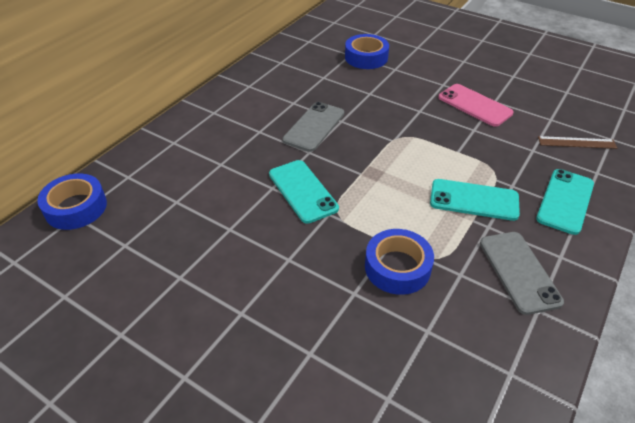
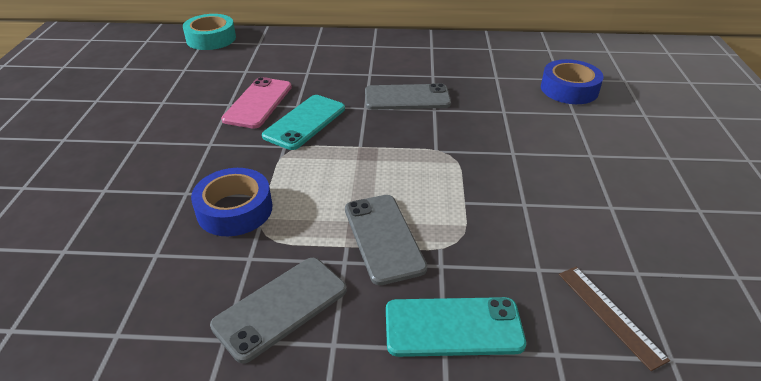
camera: 60 degrees right, 5 degrees down
blue tape [37,173,107,230] -> turquoise tape [183,14,236,50]
turquoise phone [430,179,520,221] -> grey phone [345,195,427,285]
pink phone [439,84,513,127] -> pink phone moved to [221,77,292,129]

